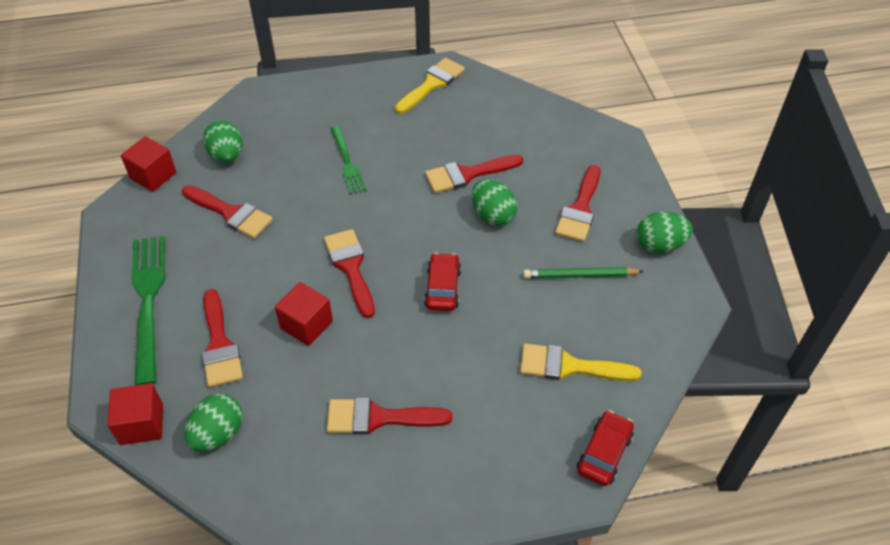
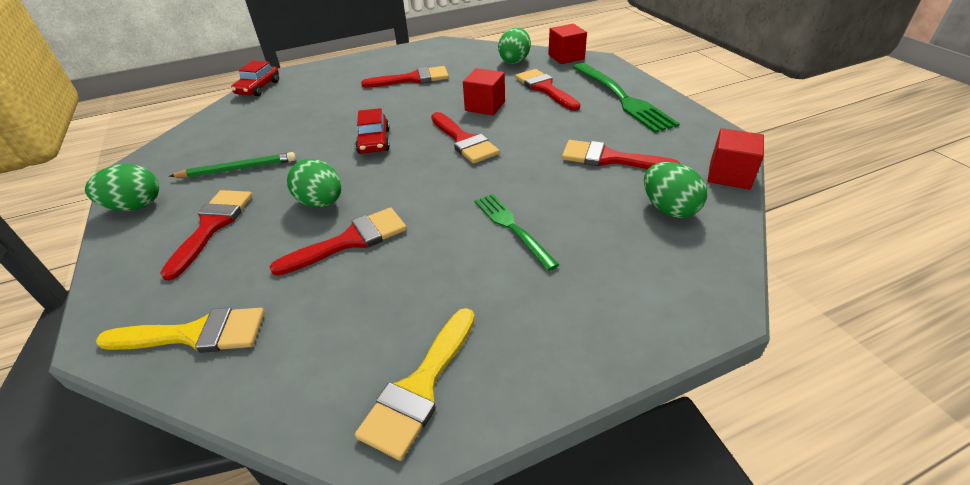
camera: 170 degrees right, 10 degrees down
yellow brush [520,343,641,381] -> yellow brush moved to [96,308,264,353]

